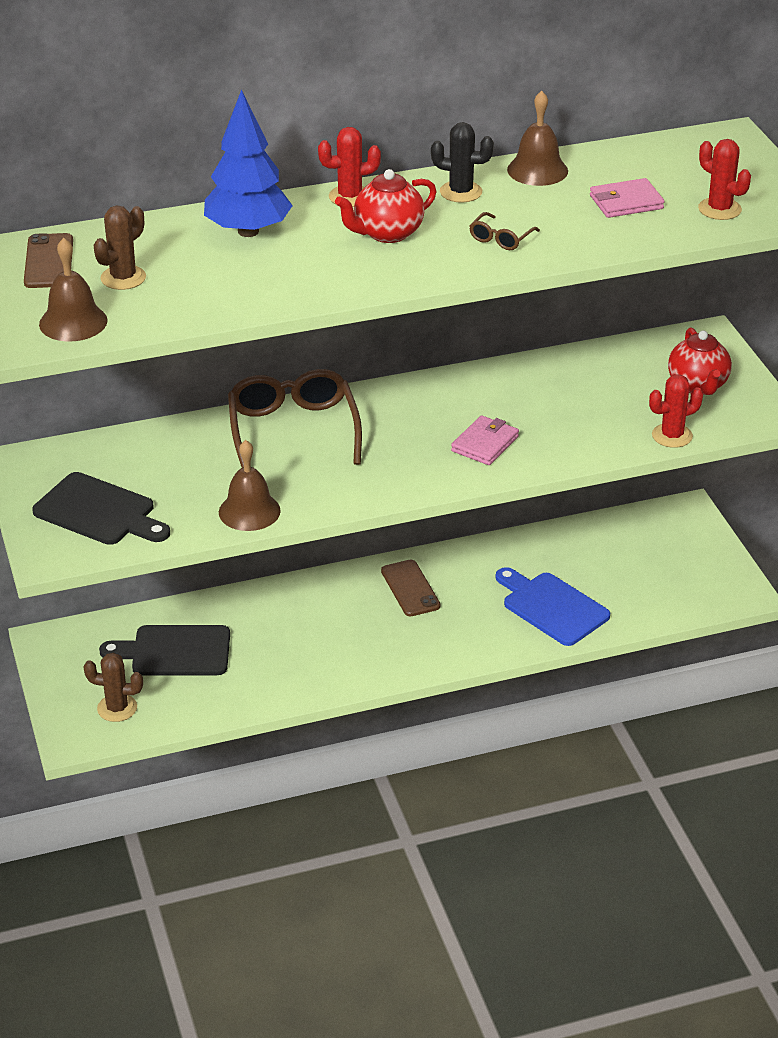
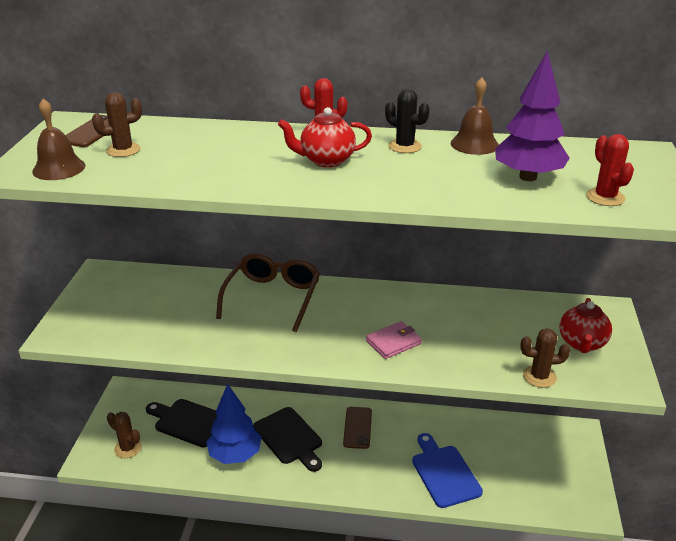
camera: 25 degrees right, 5 degrees down
black cutting board [32,472,170,545] -> black cutting board moved to [253,407,322,472]
blue tree [204,89,293,237] -> blue tree moved to [206,383,261,464]
brown bell [219,440,281,531] -> none
brown glasses [470,212,540,250] -> none
pink wallet [590,178,665,218] -> purple tree [495,51,569,181]
red cactus [649,374,703,448] -> brown cactus [520,328,570,388]

